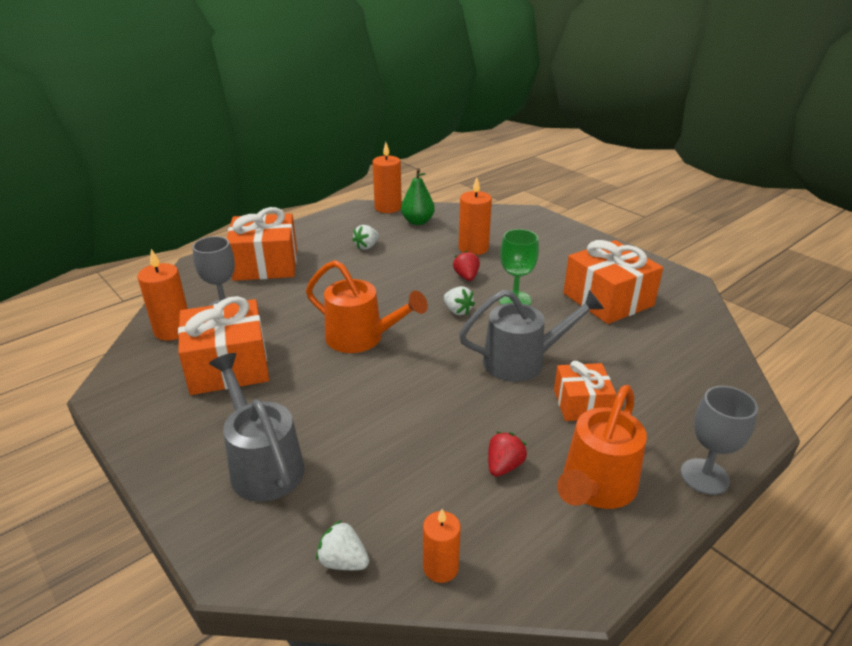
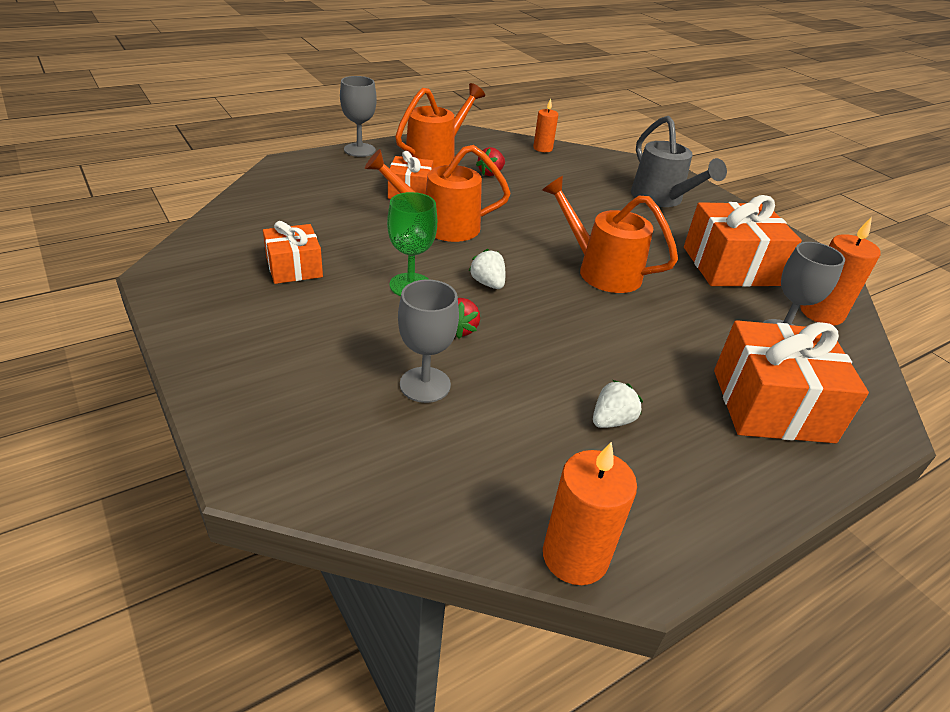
camera: 175 degrees left, 5 degrees up
white strawberry [316,520,369,570] -> none
green pear [401,168,435,225] -> none
orange candle [459,177,492,255] -> grey goblet [398,280,459,403]
grey watering can [459,290,604,382] -> orange watering can [365,145,511,242]
orange gift [563,240,663,324] -> orange gift [263,221,323,284], size x0.59

